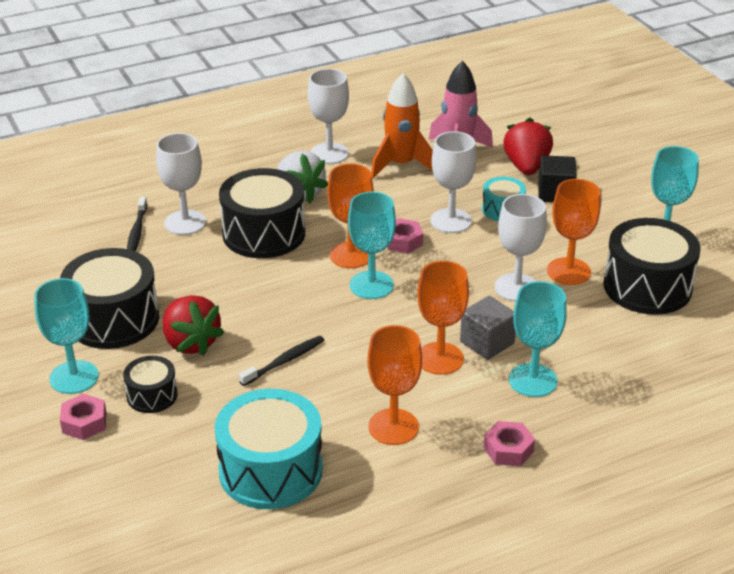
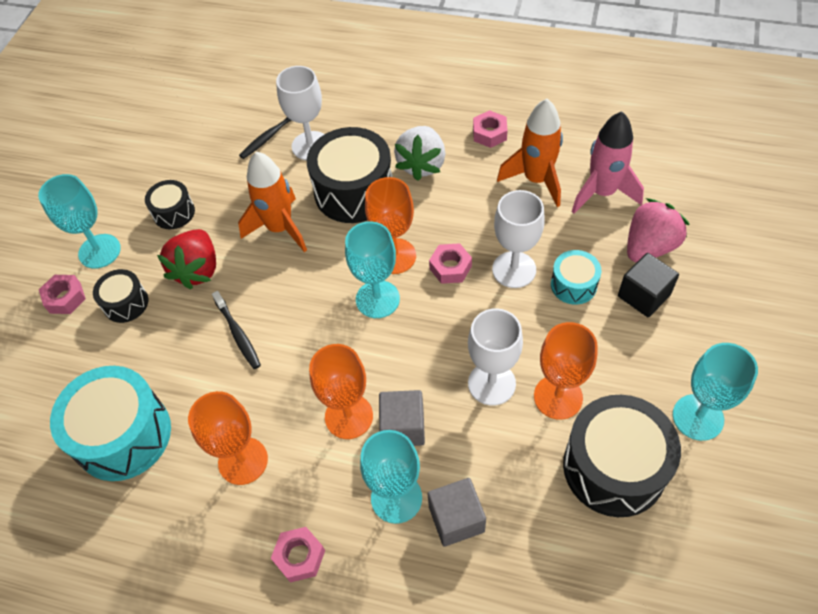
camera: 45 degrees right, 20 degrees up
black drum [60,248,159,349] -> black drum [145,180,195,229], size x0.52
black toothbrush [239,336,324,386] -> black toothbrush turned 60 degrees clockwise [212,291,261,369]
white goblet [308,69,349,164] -> pink nut [473,110,508,148]
red strawberry [503,118,553,175] -> pink strawberry [627,198,690,263]
none -> orange rocket [238,152,307,252]
none -> grey cube [428,478,486,547]

